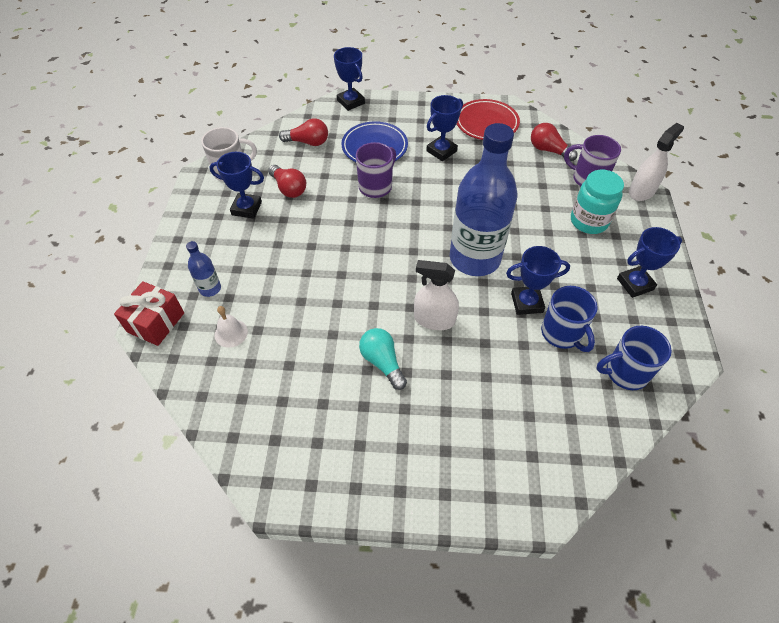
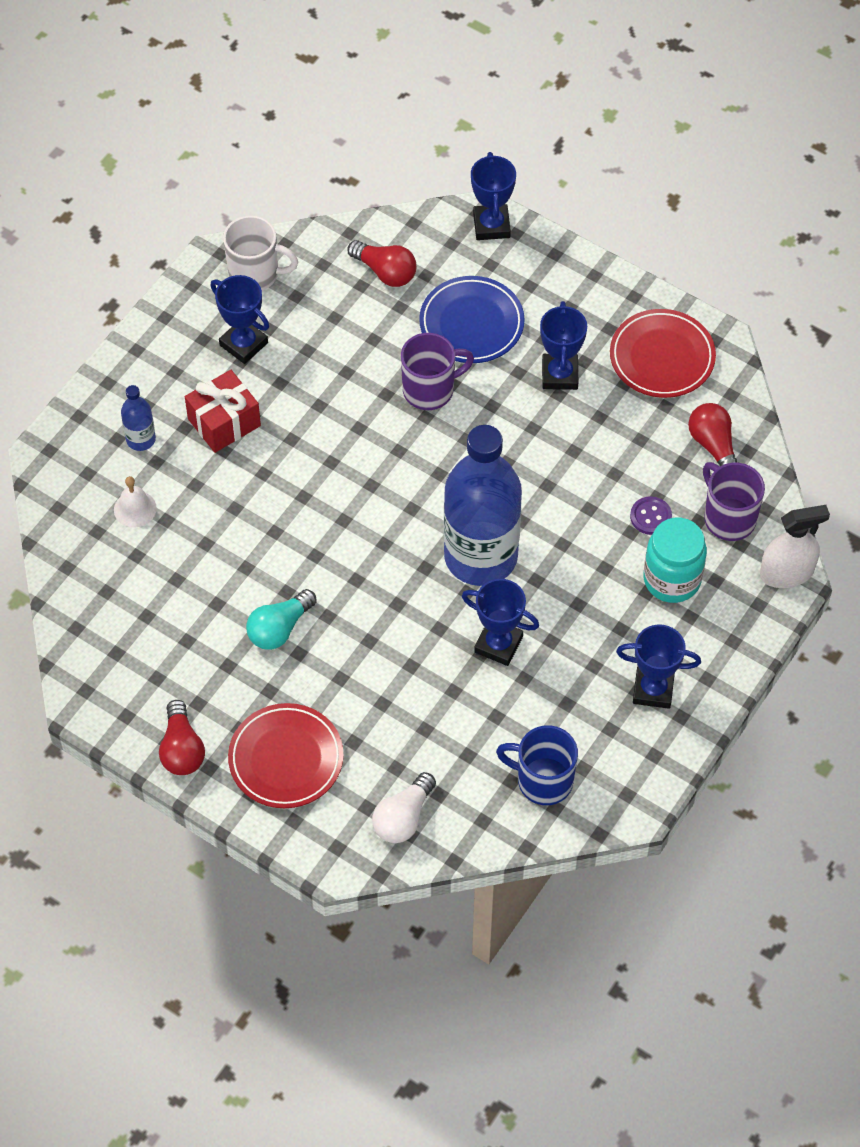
camera: 30 degrees right, 5 degrees up
red gift [114,281,184,346] -> red gift moved to [185,370,261,453]
red light bulb [268,165,306,198] -> red light bulb moved to [159,700,205,775]
turquoise light bulb [359,328,407,390] -> turquoise light bulb turned 135 degrees counterclockwise [246,589,317,650]
white spray bottle [414,260,459,330] -> none
blue trophy [426,95,463,161] -> blue trophy turned 75 degrees counterclockwise [540,301,587,390]
blue mug [541,286,598,352] -> none
none -> red plate [228,703,344,808]
none -> white light bulb [372,772,436,843]
none -> purple button [630,497,672,535]

